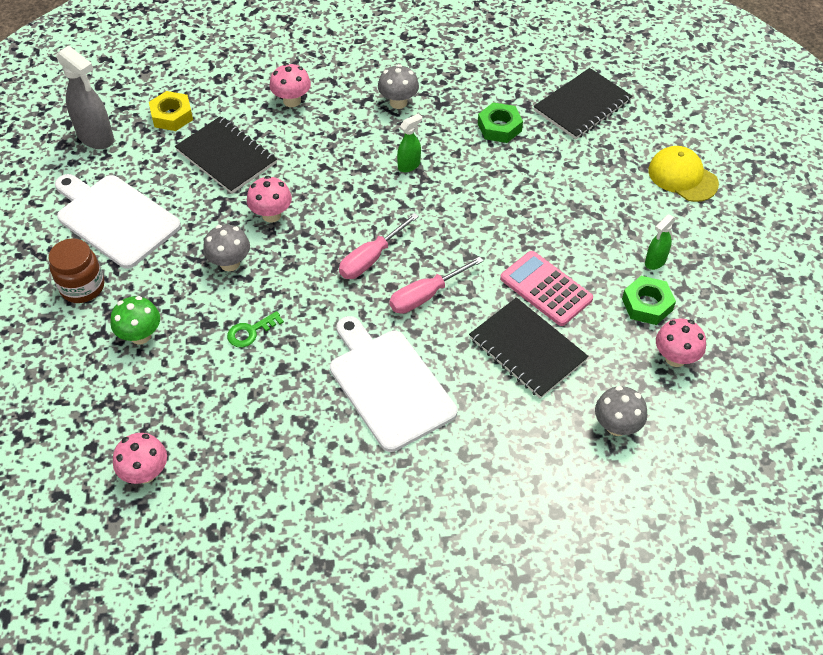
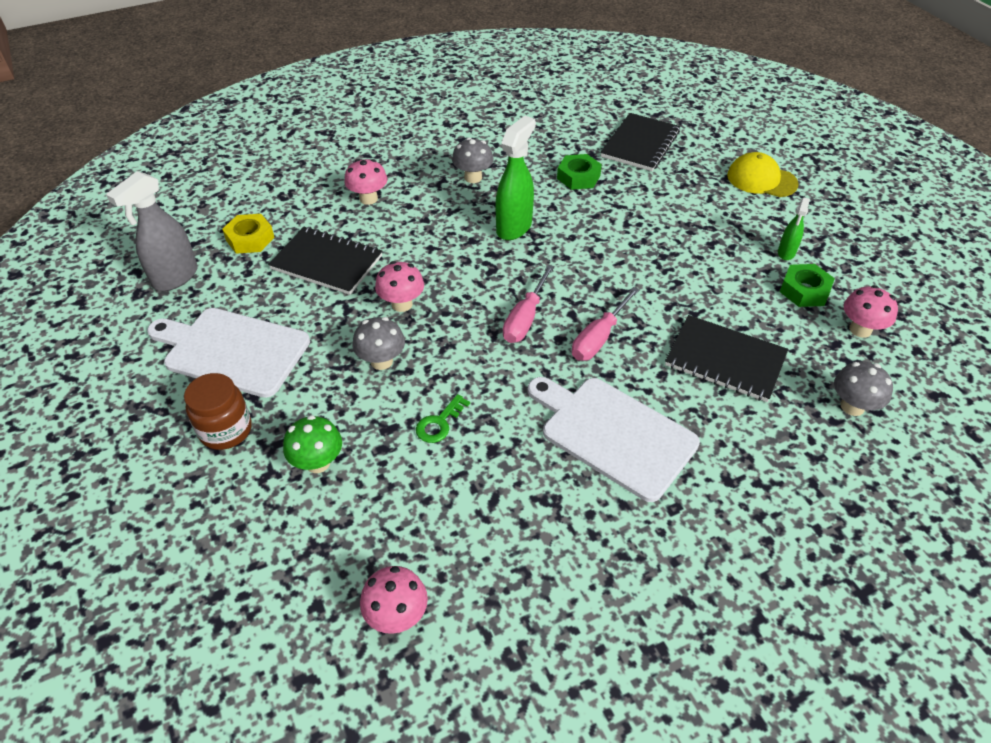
camera: 20 degrees left, 5 degrees down
grey spray bottle [56,45,114,149] -> grey spray bottle turned 105 degrees clockwise [106,171,198,291]
green spray bottle [397,113,422,172] -> green spray bottle [495,116,536,240], size x1.81
pink calculator [500,251,593,326] -> none

